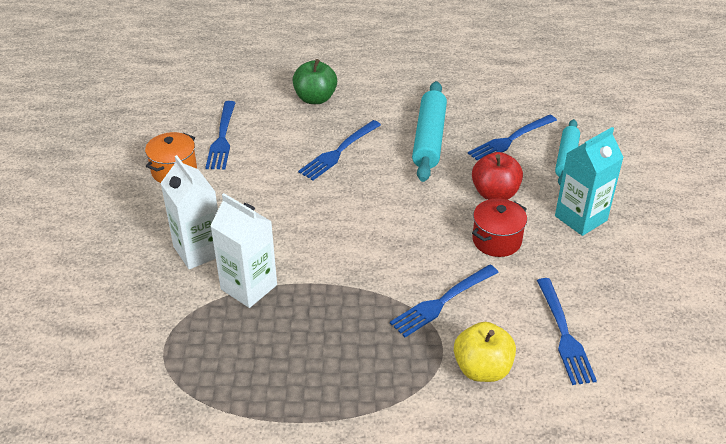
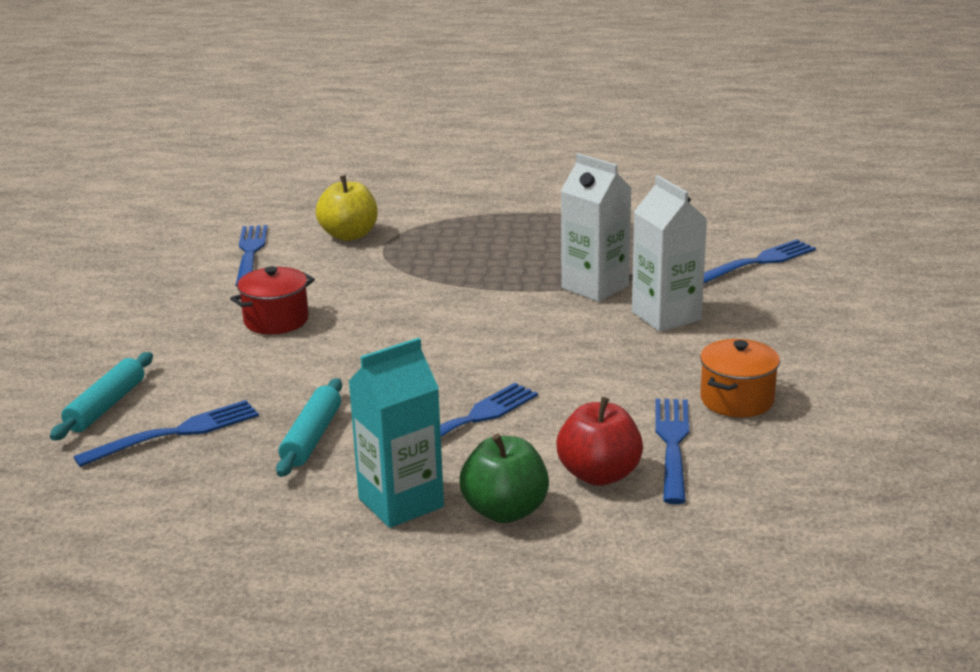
camera: 175 degrees left, 15 degrees down
blue fork [390,265,499,337] -> blue fork moved to [704,239,816,284]
turquoise rolling pin [412,81,447,182] -> turquoise rolling pin [276,378,342,477], size x0.66
red apple [472,152,523,200] -> red apple moved to [556,397,643,486]
turquoise carton [555,127,624,236] -> turquoise carton moved to [348,338,444,528]

